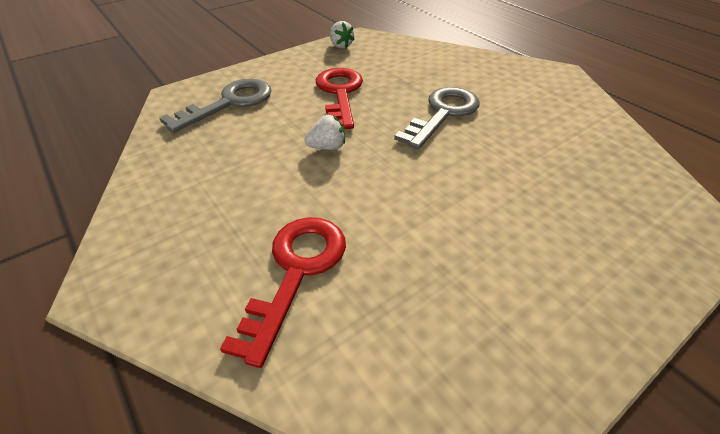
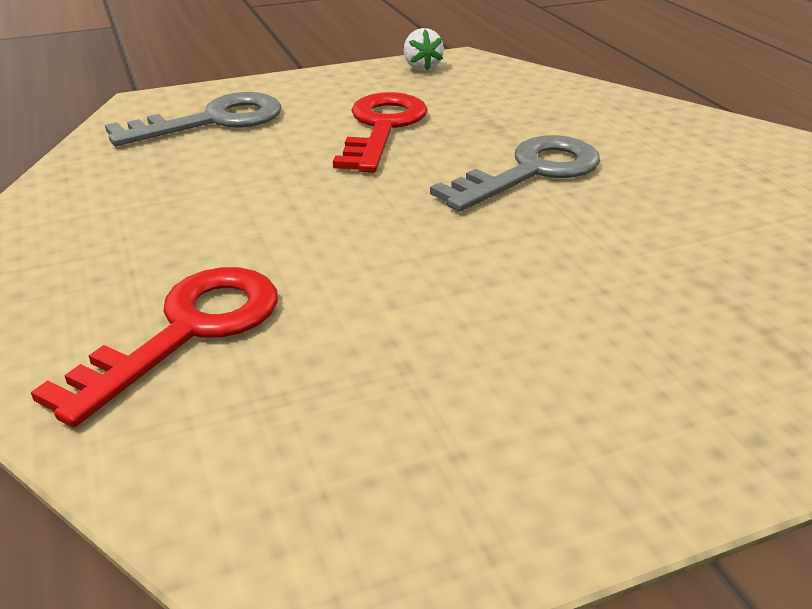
camera: 15 degrees right, 10 degrees down
white strawberry [304,115,345,150] -> none

